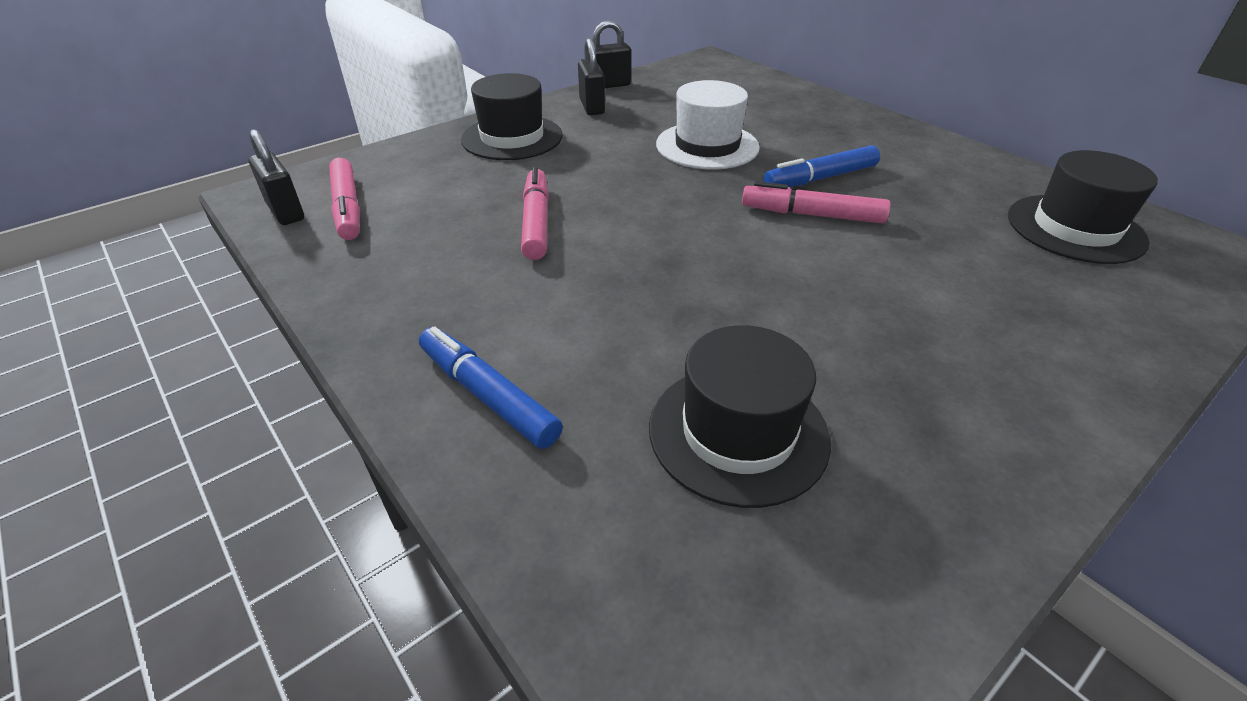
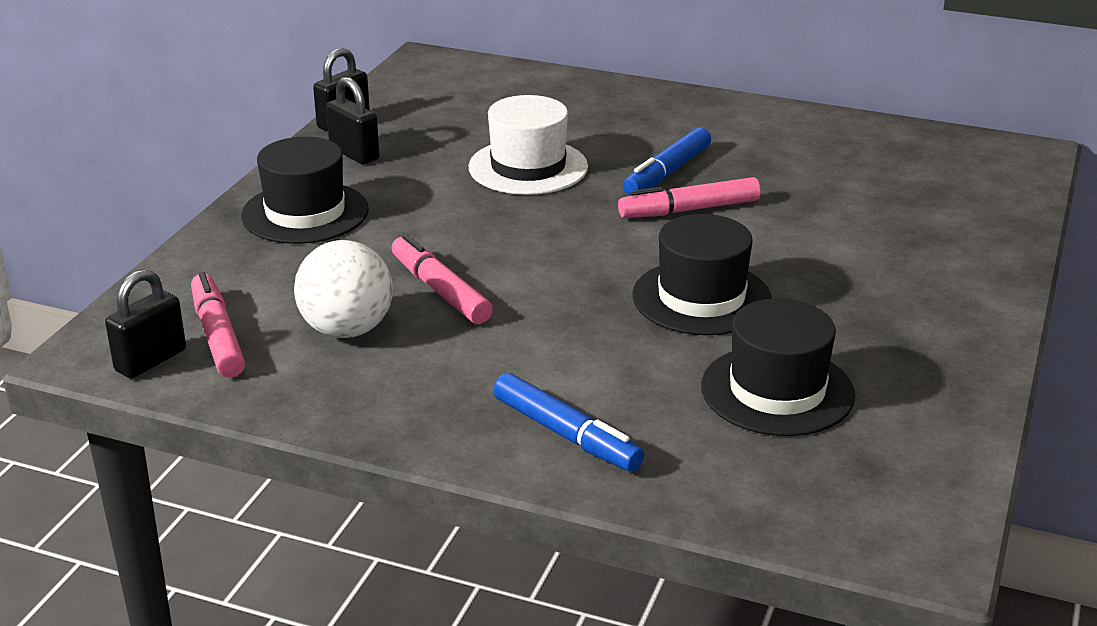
camera: 30 degrees left, 10 degrees down
black padlock [248,129,304,225] -> black padlock turned 75 degrees counterclockwise [105,269,186,379]
pink marker [329,158,360,240] -> pink marker turned 150 degrees counterclockwise [191,272,245,378]
blue marker [419,326,563,449] -> blue marker turned 150 degrees counterclockwise [493,373,644,472]
black hat [1008,150,1158,264] -> black hat moved to [632,214,772,335]
none -> white ball [294,240,393,338]

